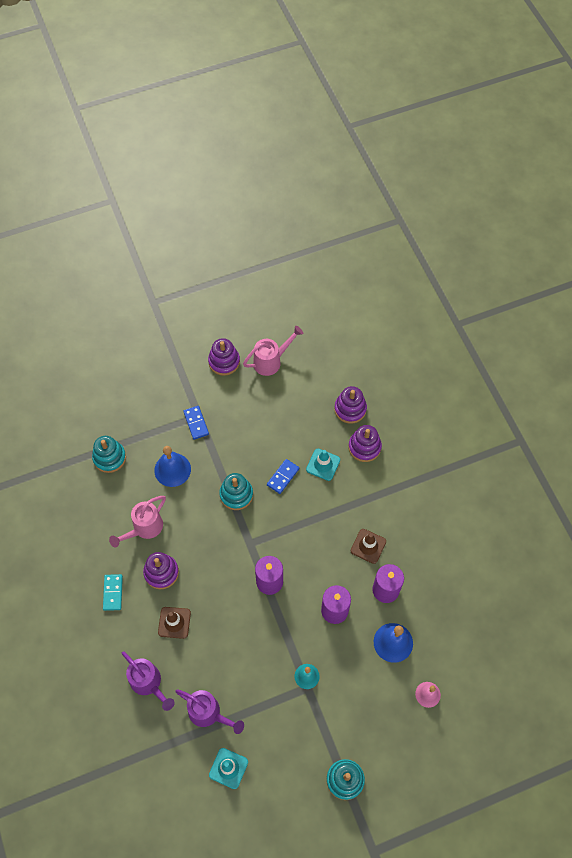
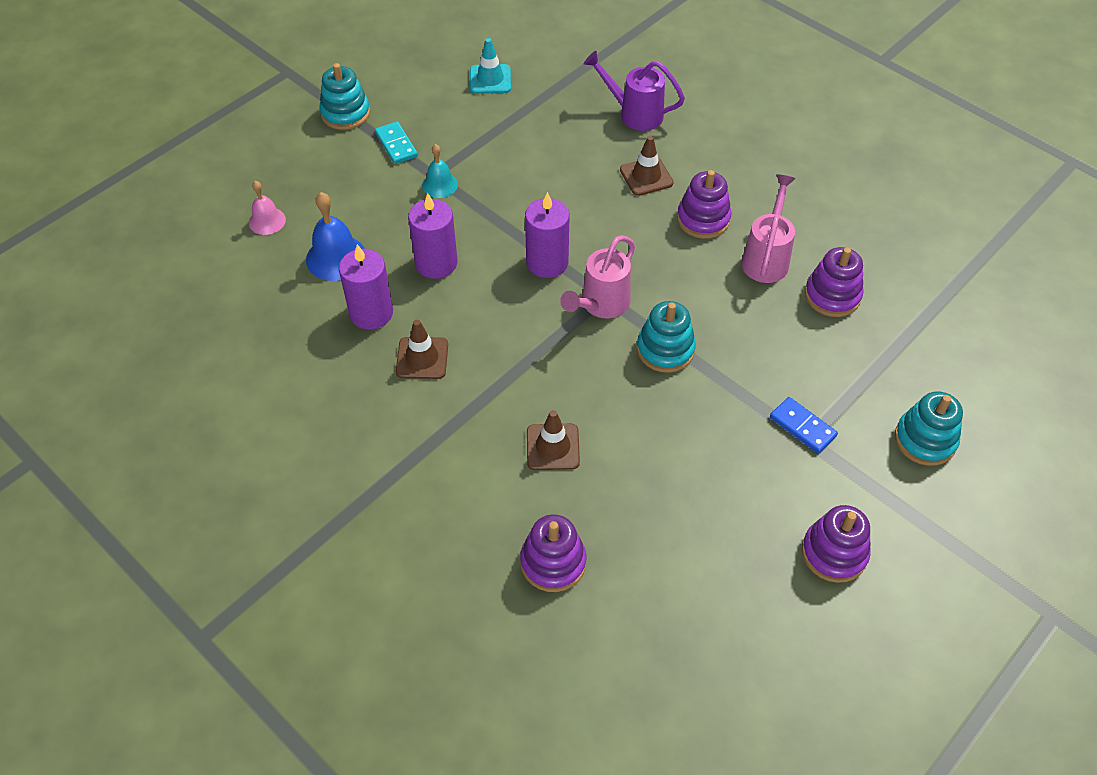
camera: 155 degrees right, 10 degrees down
turquoise stacking toy [92,436,126,473] -> turquoise stacking toy moved to [895,391,963,466]
turquoise domino [103,574,123,611] -> turquoise domino moved to [375,121,418,164]
blue bell [154,446,191,487] -> none
purple watering can [175,689,244,734] -> none
pink watering can [243,326,303,376] -> pink watering can moved to [560,235,635,319]
blue domino [267,459,299,494] -> none
turquoise traffic cone [306,449,340,481] -> brown traffic cone [527,410,580,470]
purple stacking toy [348,425,382,462] -> purple stacking toy moved to [805,247,863,317]

